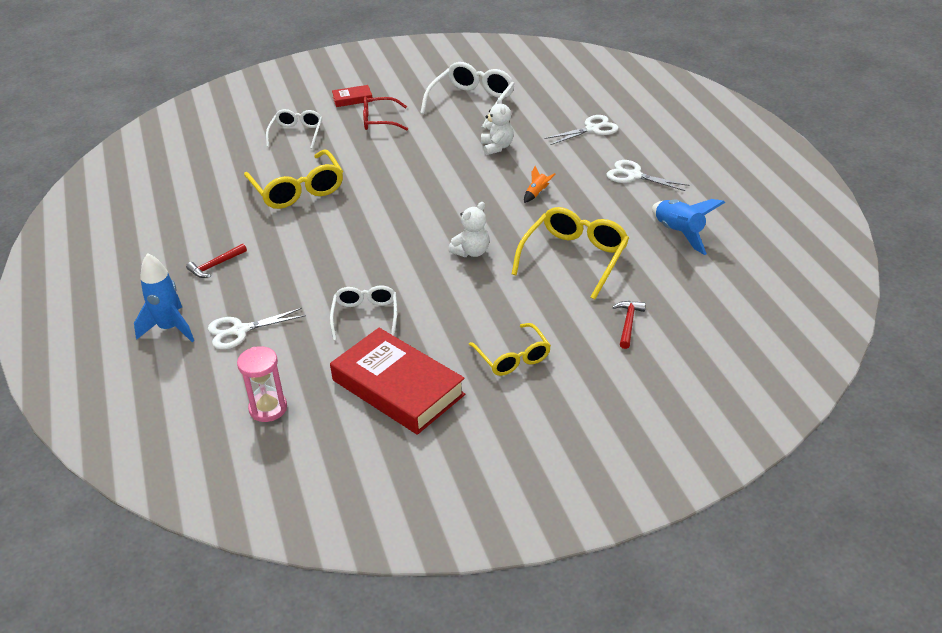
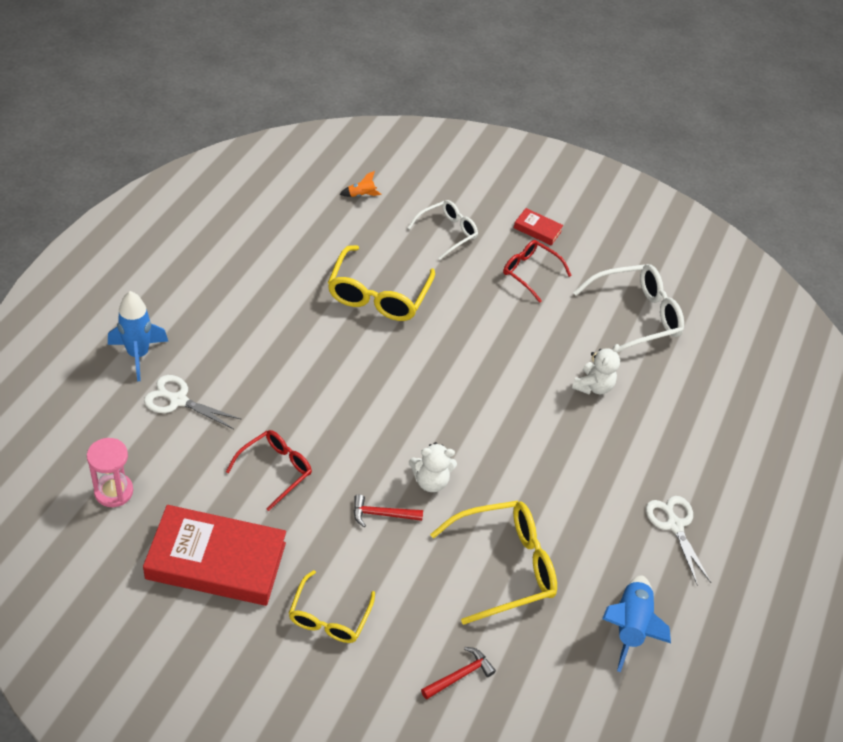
camera: 35 degrees right, 10 degrees up
red hammer [186,244,247,278] -> red hammer moved to [354,494,423,527]
white glasses [330,285,397,341] -> red glasses [226,430,312,511]
red book [330,328,465,435] -> red book turned 75 degrees counterclockwise [143,505,286,606]
orange rocket [524,166,555,203] -> orange rocket moved to [340,171,381,197]
white scissors [544,115,619,145] -> none

